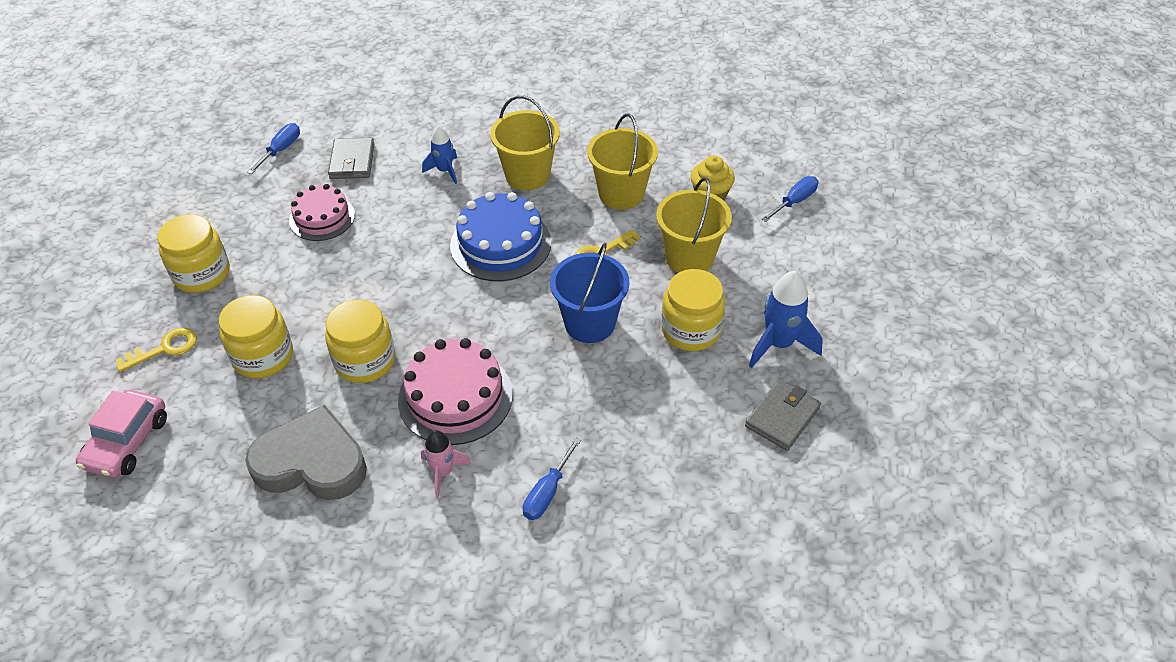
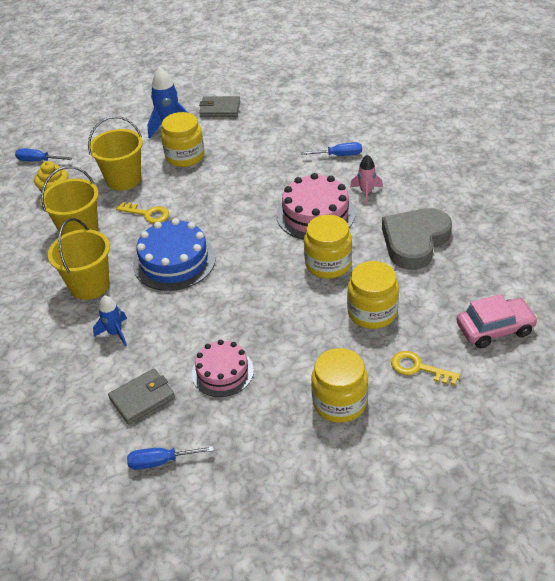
camera: 120 degrees left, 5 degrees down
grey heart [245,405,367,500] -> grey heart turned 60 degrees clockwise [382,208,452,270]
blue bucket [550,243,630,343] -> none

